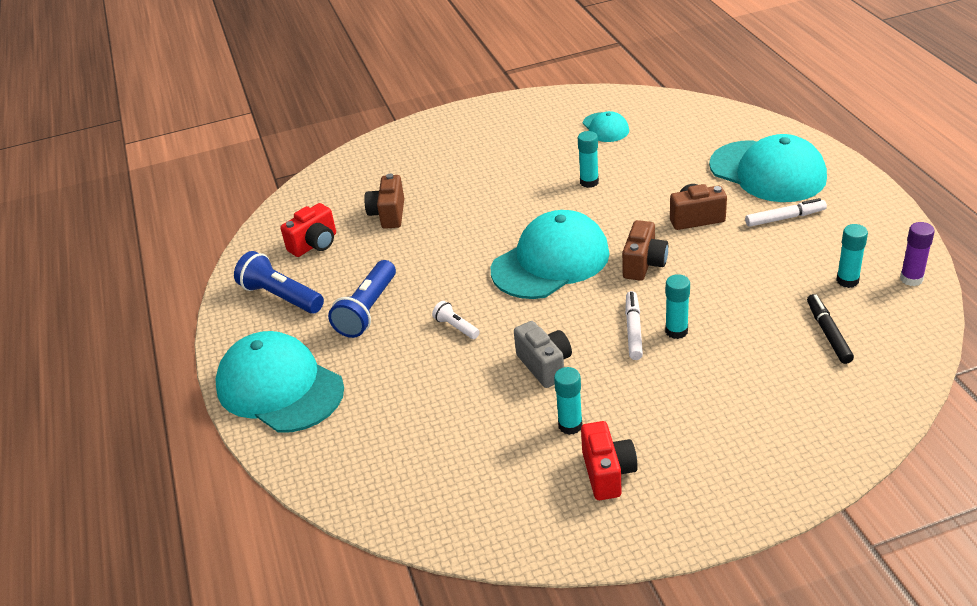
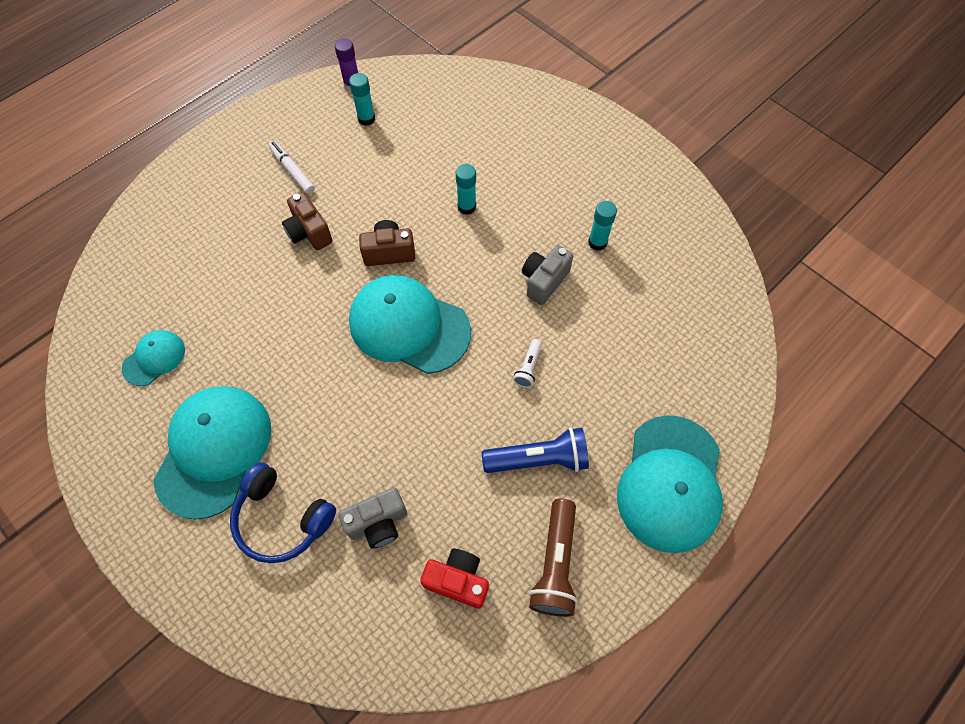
camera: 120 degrees left, 25 degrees up
blue flashlight [234,251,324,314] -> brown flashlight [529,499,578,617]
brown camera [364,174,404,229] -> grey camera [338,488,407,548]
turquoise glue stick [578,131,599,188] -> none
red camera [581,421,638,500] -> none
white marker [625,291,643,360] -> none
turquoise cap [709,134,827,202] -> turquoise cap moved to [153,386,271,520]
black marker [807,294,854,364] -> none
none -> blue headphones [230,462,336,563]

